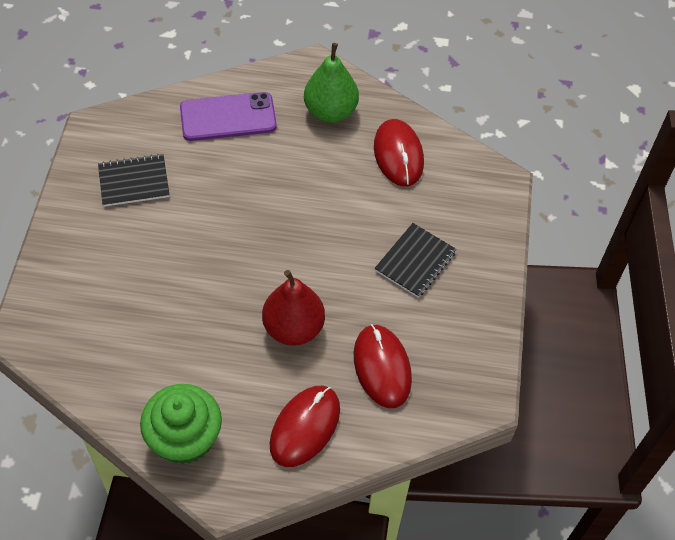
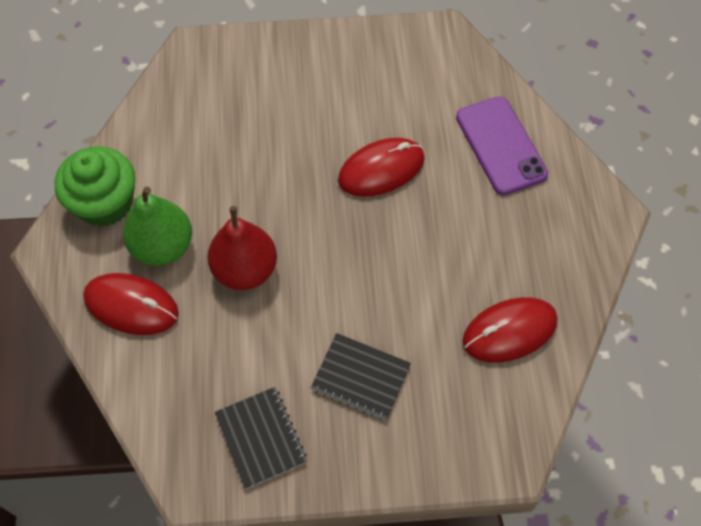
camera: 80 degrees right, 5 degrees up
black notebook [98,154,170,207] -> black notebook moved to [215,387,307,489]
green pear [304,43,359,122] -> green pear moved to [123,187,192,266]
red mouse [354,324,412,408] -> red mouse moved to [338,138,425,197]

